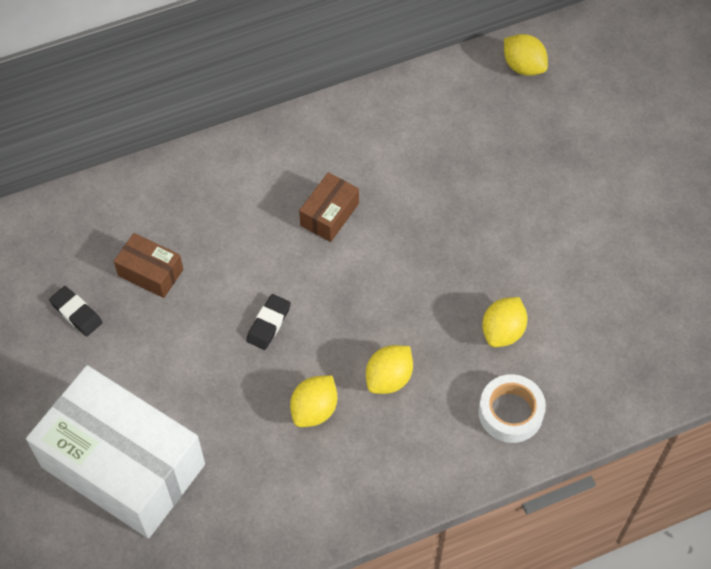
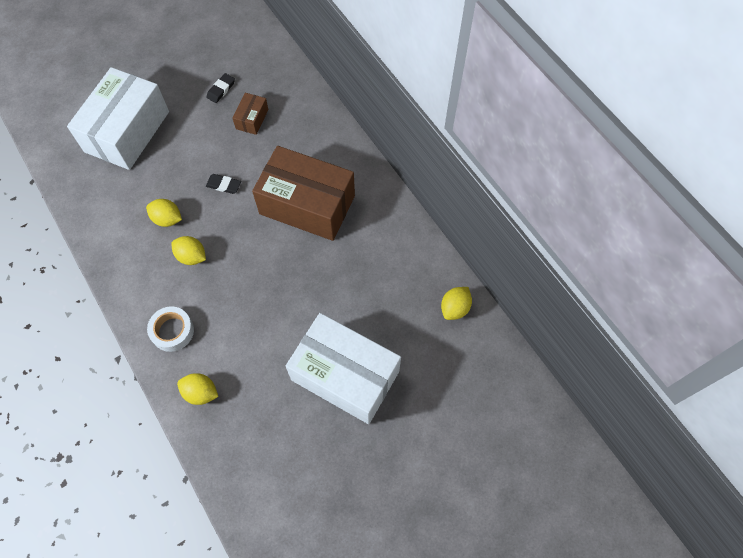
camera: 80 degrees right, 5 degrees up
brown box [299,172,359,242] -> brown box [252,146,355,241], size x2.33
yellow lemon [482,297,527,347] -> yellow lemon moved to [177,373,218,405]
none -> white box [286,313,401,424]

